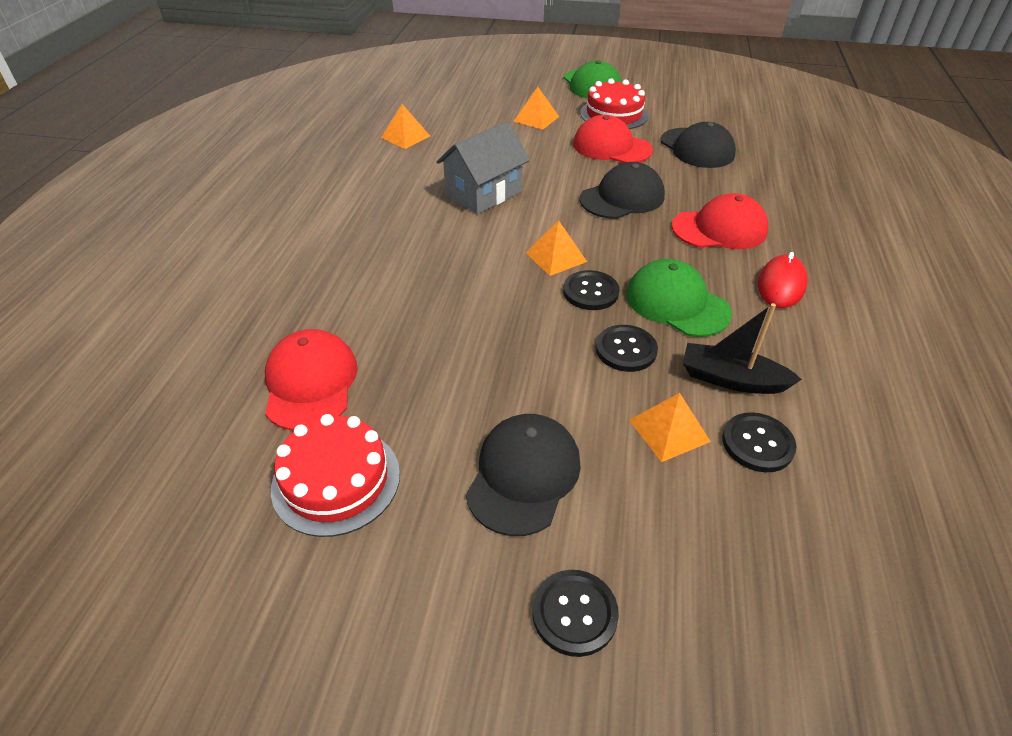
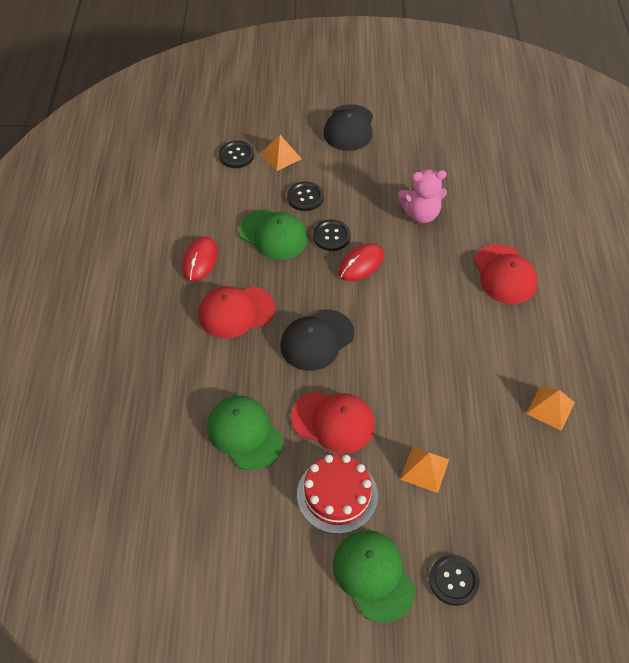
camera: 170 degrees right, 10 degrees up
red cap [265,329,358,431] -> red cap moved to [474,244,537,304]
red cake [271,414,400,537] -> none
grey house [436,121,530,214] -> none
orange pyramid [525,220,587,276] -> red mouse [338,243,384,281]
black button [532,570,619,657] -> black button moved to [429,555,480,606]
black cap [661,122,736,168] -> green cap [207,396,283,471]
black boat [683,303,802,394] -> none
none -> pink teddy bear [398,169,447,223]

